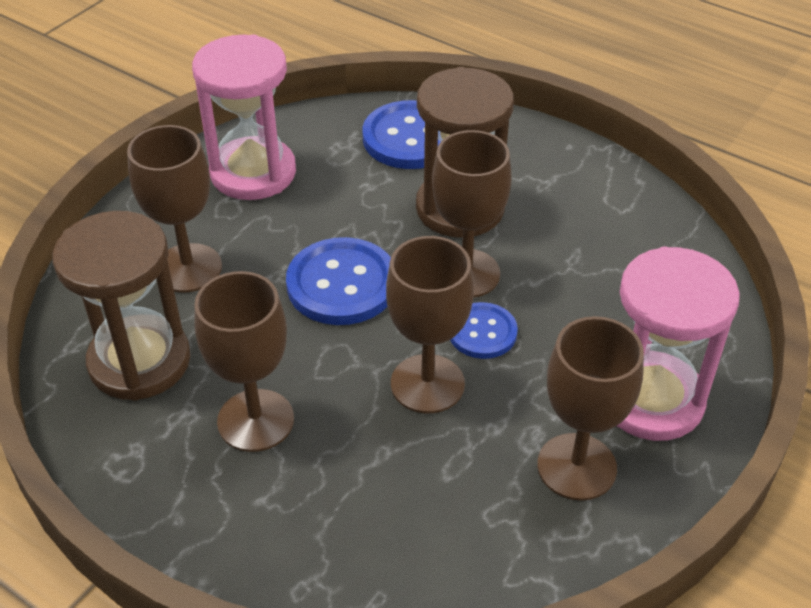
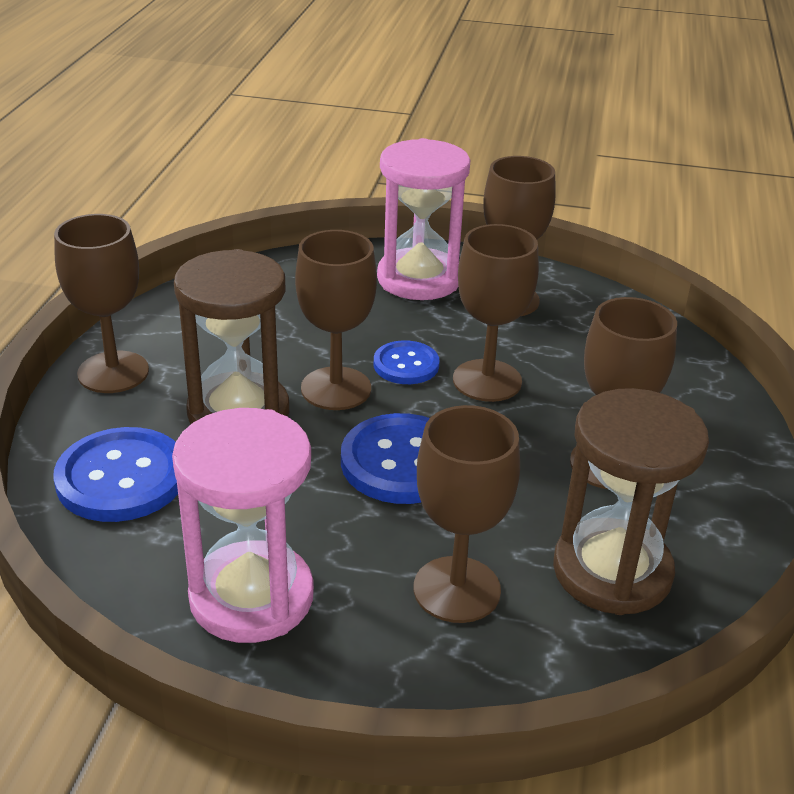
camera: 115 degrees left, 10 degrees down
none -> brown goblet [54,214,149,393]

